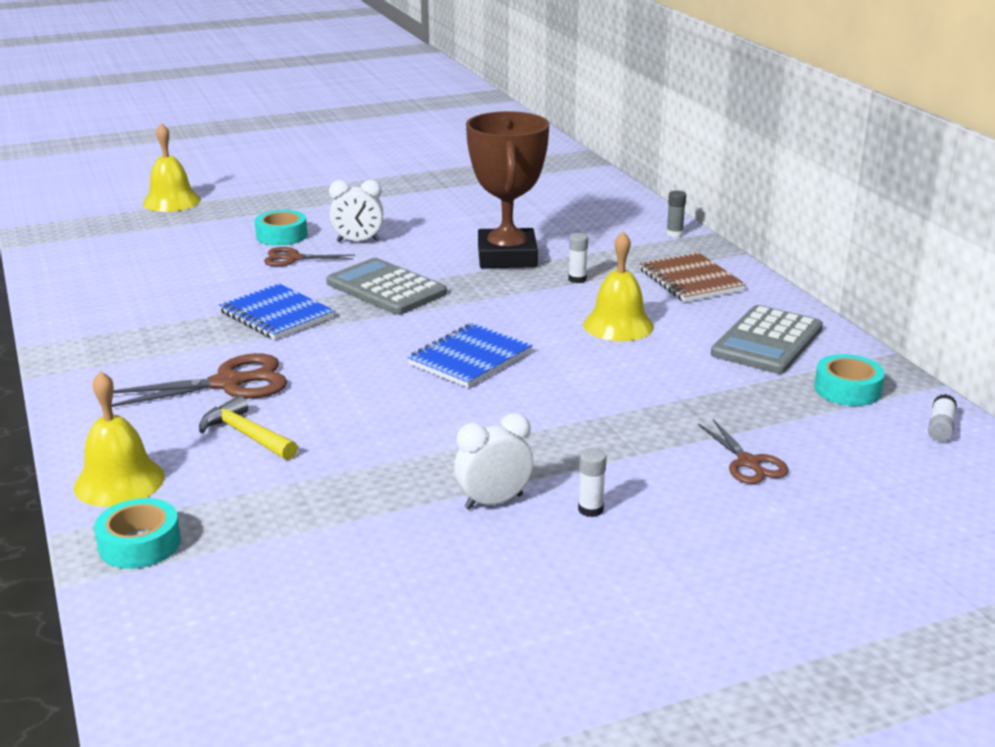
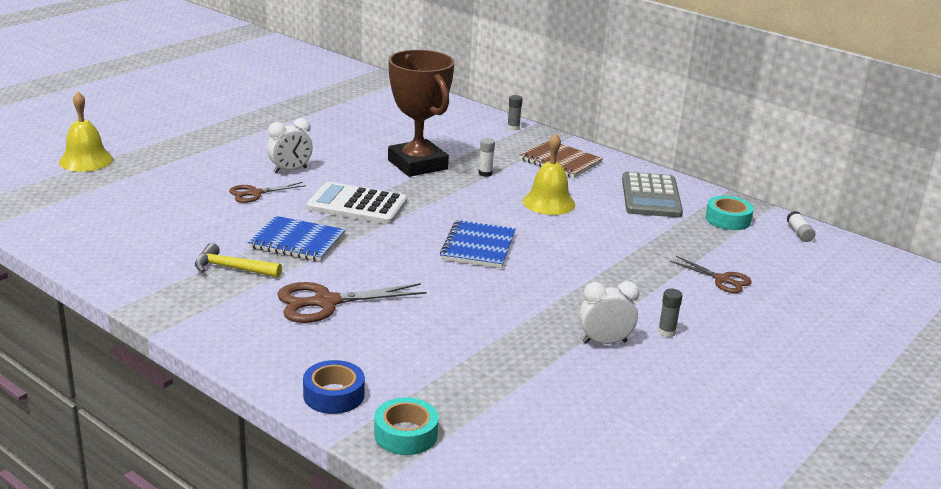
camera: 30 degrees left, 0 degrees up
yellow bell [73,371,165,507] -> blue tape [303,360,365,414]
brown scissors [112,353,288,407] -> brown scissors turned 150 degrees counterclockwise [277,282,427,323]
yellow hammer [199,396,298,460] -> yellow hammer moved to [195,243,282,277]
turquoise tape [255,210,307,246] -> none
grey calculator [326,258,447,315] -> white calculator [306,182,407,224]
white clock [454,413,534,510] -> white clock turned 45 degrees clockwise [579,281,640,344]
white glue stick [578,448,607,517] -> grey glue stick [658,289,683,337]

